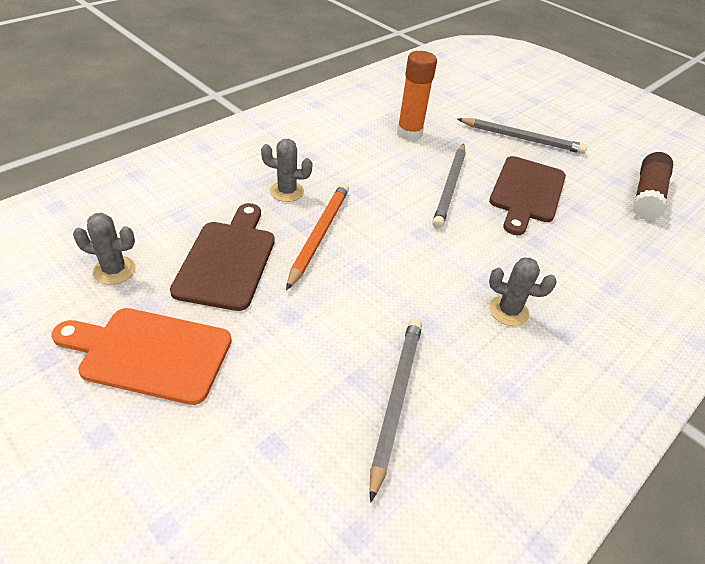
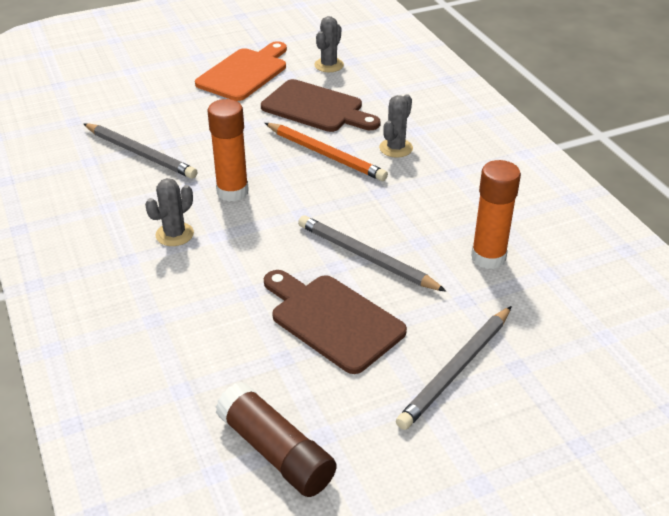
camera: 115 degrees right, 5 degrees down
none -> orange glue stick [208,99,249,202]

